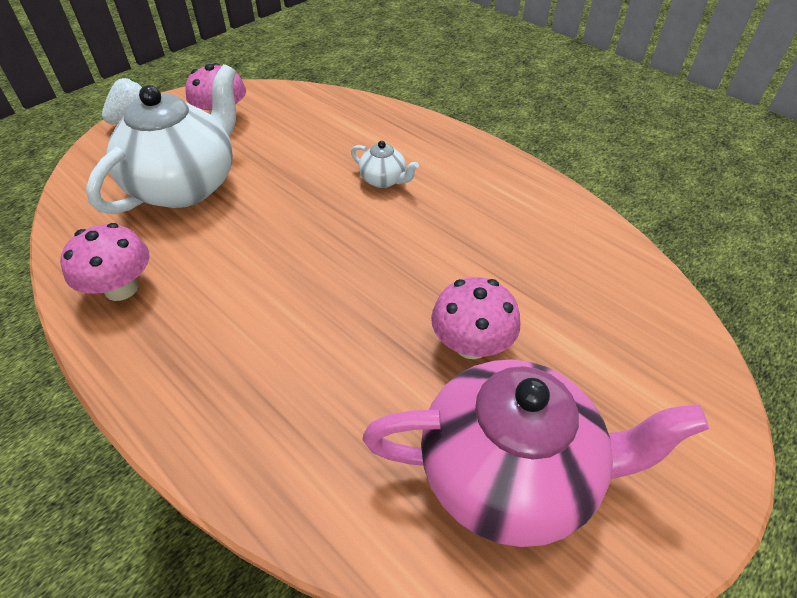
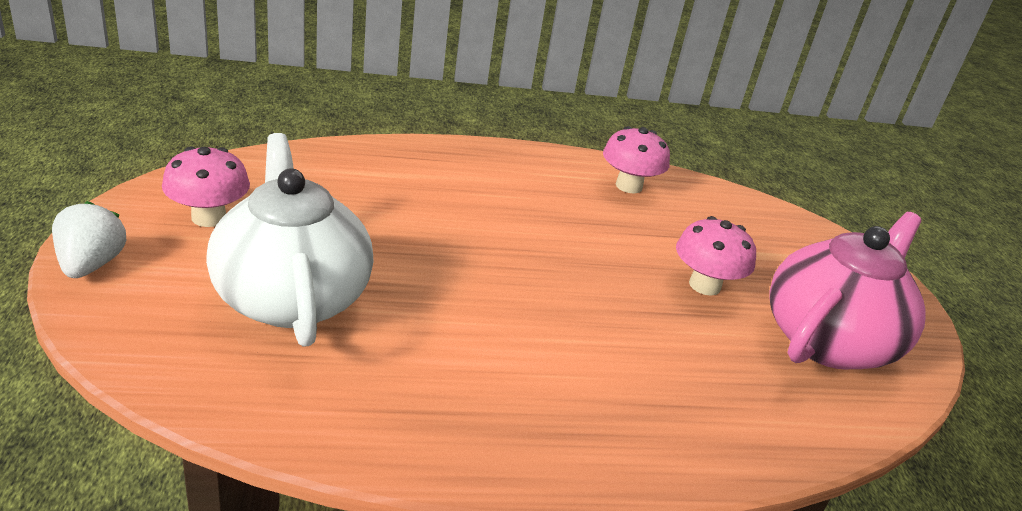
camera: 55 degrees left, 15 degrees down
pink mushroom [60,223,149,301] -> pink mushroom moved to [603,126,670,193]
white teapot [351,141,419,188] -> none

